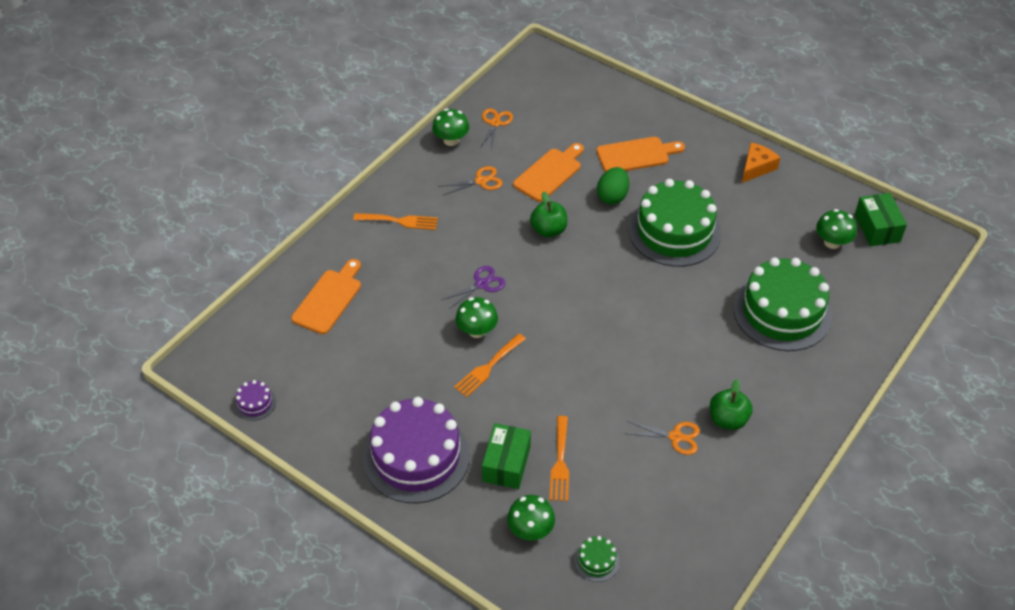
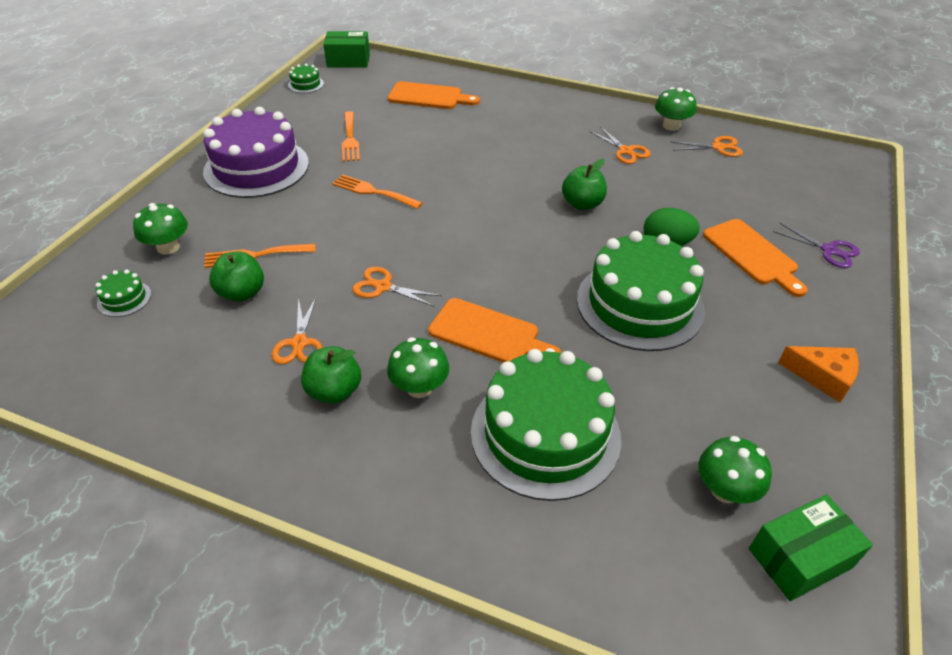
camera: 75 degrees right, 5 degrees down
purple cake [234,380,276,421] -> green cake [288,63,324,93]
orange fork [353,213,438,230] -> orange fork moved to [342,111,360,162]
purple scissors [440,266,506,310] -> purple scissors moved to [773,223,860,268]
green mushroom [456,297,498,338] -> green mushroom moved to [387,337,449,398]
green box [482,423,531,489] -> green box moved to [323,31,370,68]
orange cutting board [513,143,584,202] -> orange cutting board moved to [428,298,561,363]
none -> green apple [209,252,264,302]
none -> orange scissors [352,267,441,307]

